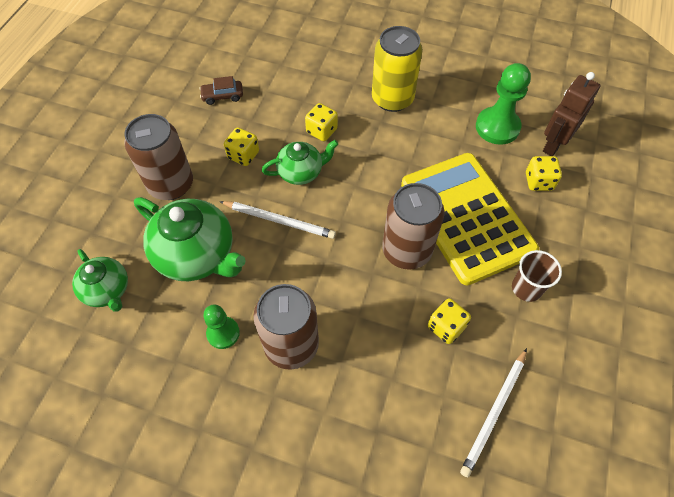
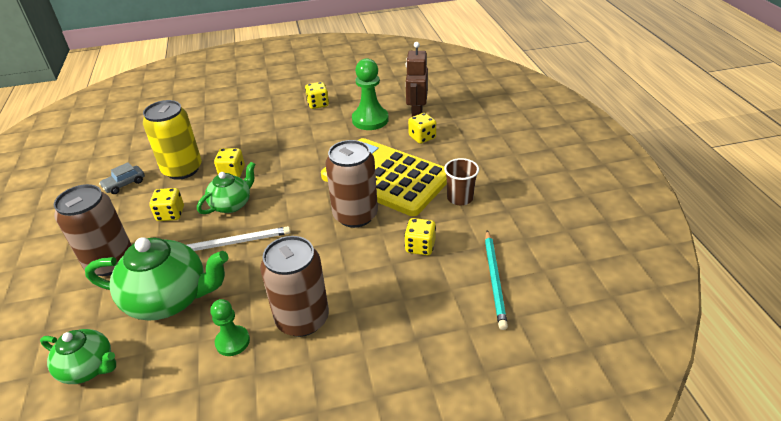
camera: 30 degrees left, 20 degrees down
brown car [199,76,243,105] -> grey car [99,162,145,194]
yellow can [372,26,423,112] -> yellow can moved to [143,100,202,180]
white pencil [460,348,527,477] -> turquoise pencil [485,230,508,330]
none -> yellow dice [305,82,329,109]

